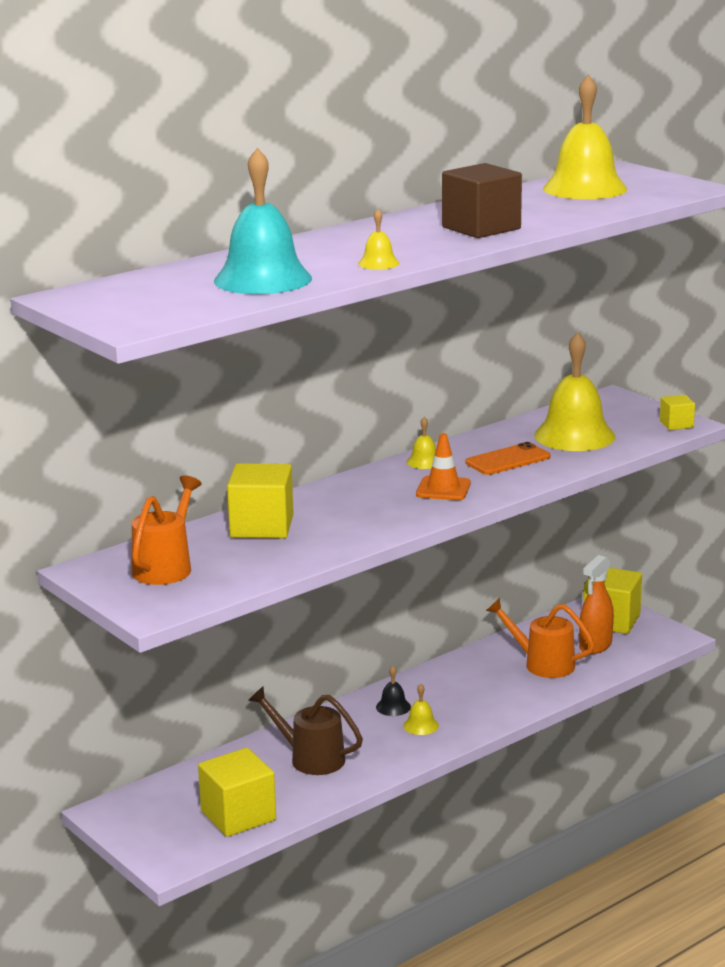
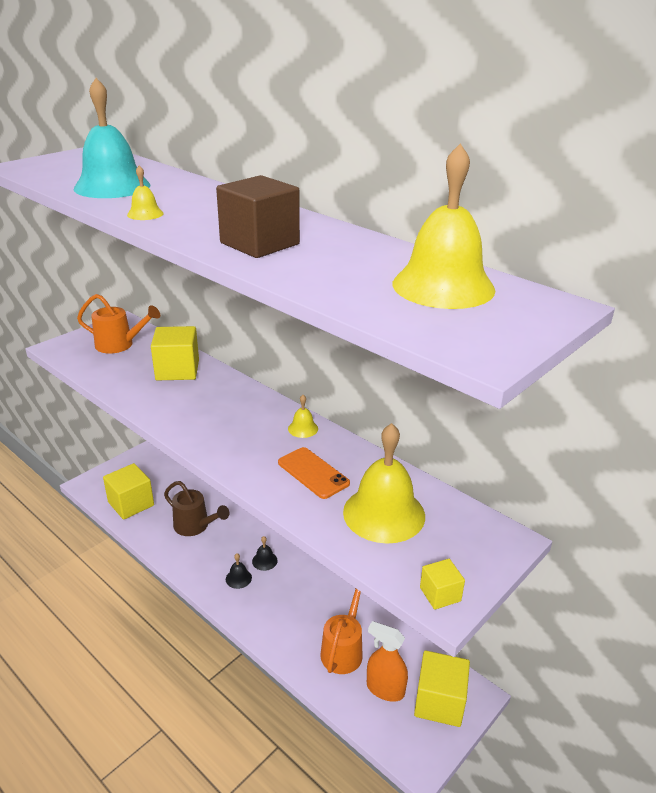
camera: 80 degrees right, 10 degrees up
brown watering can [248,686,363,775] -> brown watering can turned 105 degrees clockwise [164,481,229,536]
yellow bell [403,684,439,735] -> black bell [226,553,252,589]
orange traffic cone [416,433,471,500] -> none

